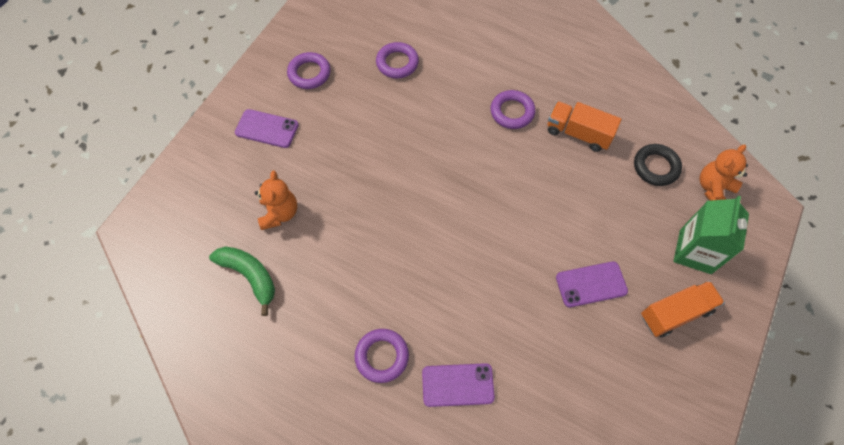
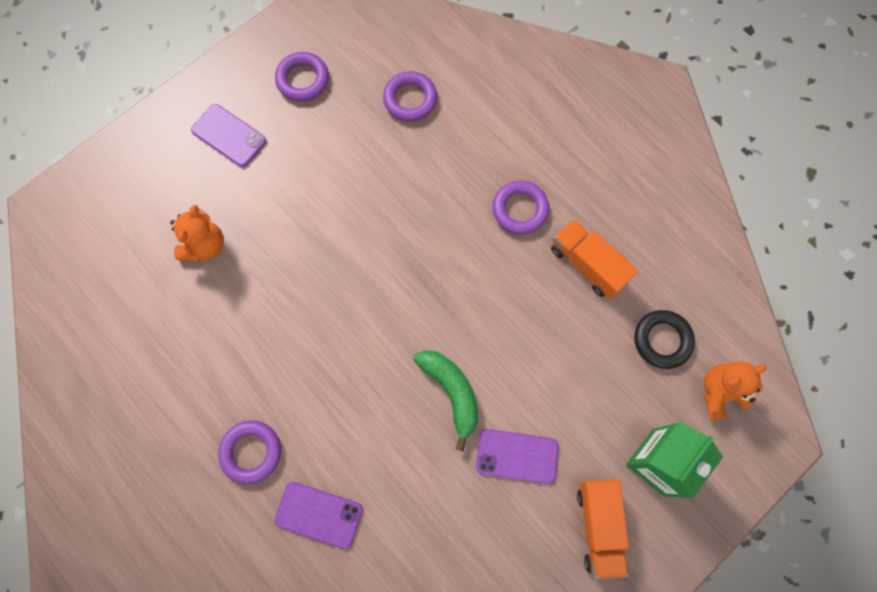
camera: 20 degrees right, 10 degrees up
green banana [209,246,275,316] -> green banana moved to [414,350,478,451]
orange truck [641,281,725,337] -> orange truck turned 90 degrees clockwise [577,480,629,579]

